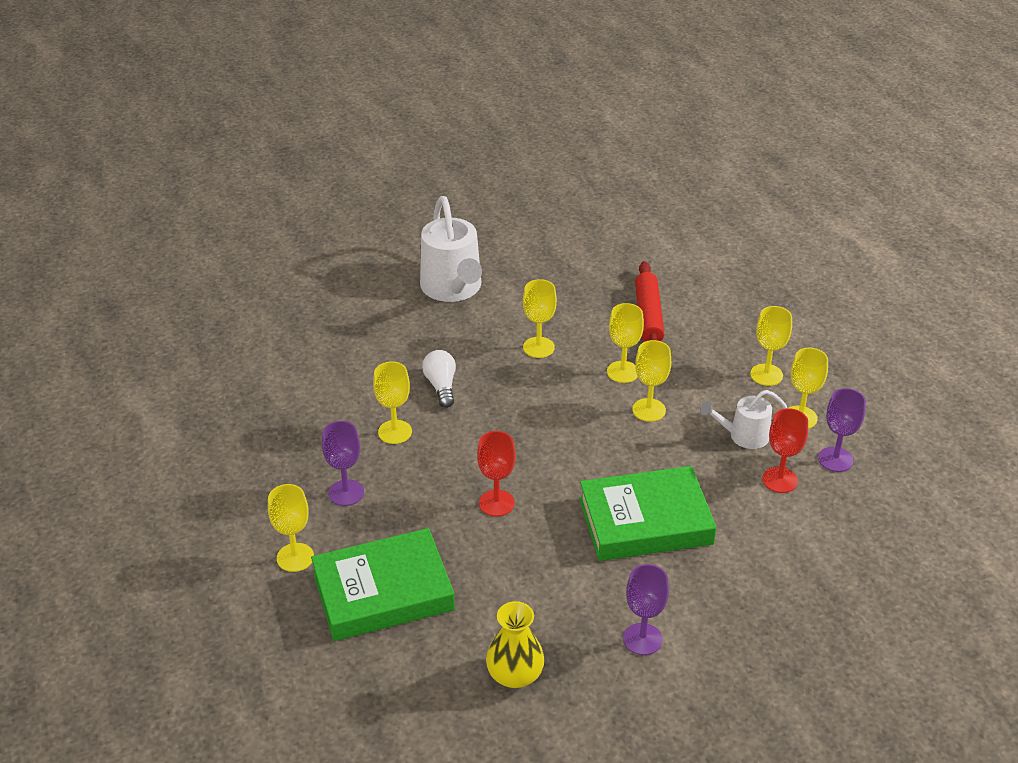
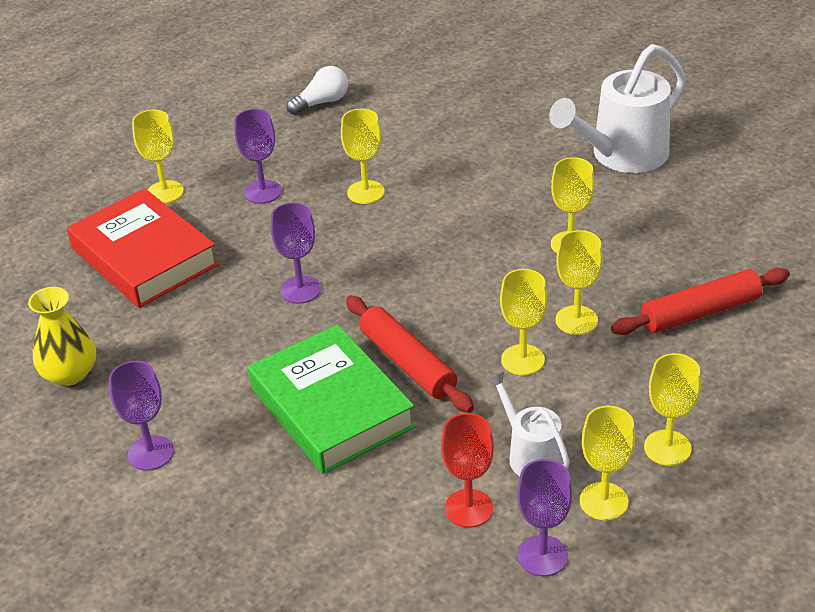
camera: 70 degrees right, 0 degrees up
green book [311,528,455,641] -> red book [67,188,218,308]
white light bulb [422,350,456,408] -> white light bulb moved to [287,66,348,115]
red goblet [477,431,516,517] -> purple goblet [271,202,321,304]
none -> red rolling pin [346,296,474,413]

